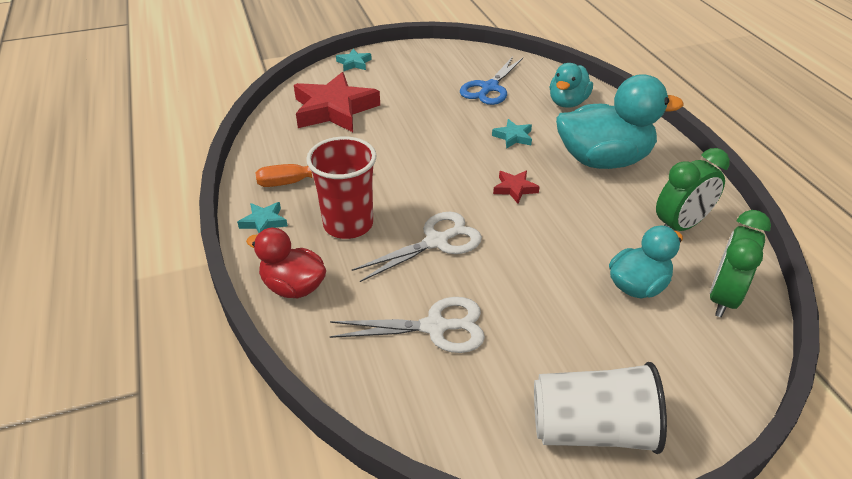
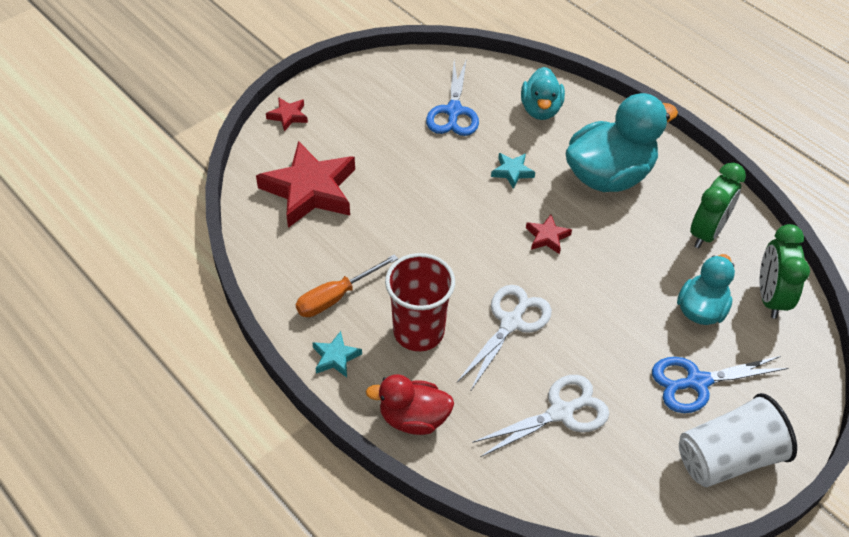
camera: 25 degrees left, 10 degrees up
turquoise star [336,49,372,71] -> red star [266,97,308,132]
none -> blue scissors [652,356,789,413]

